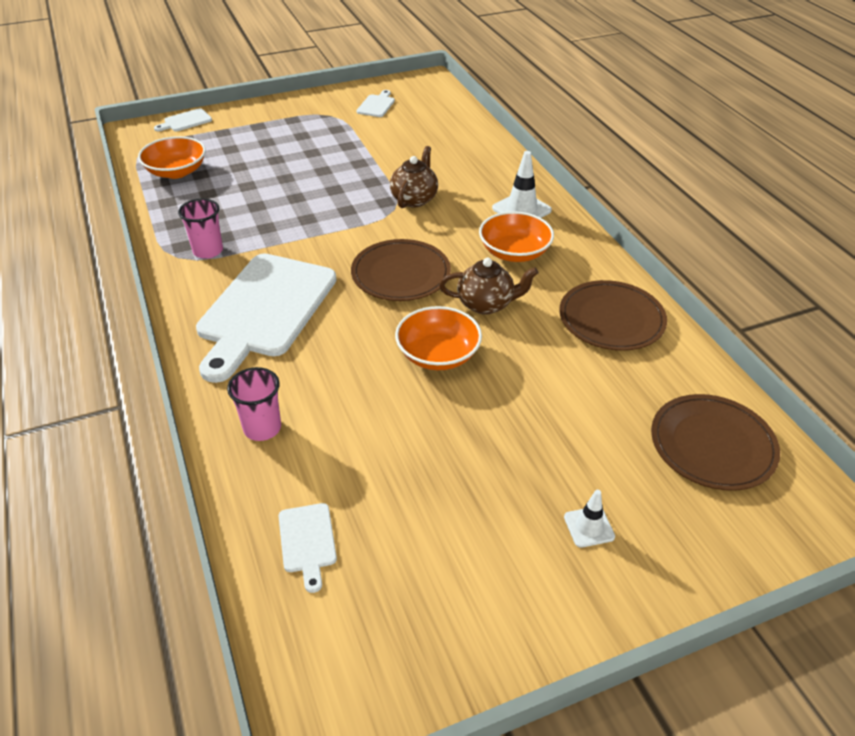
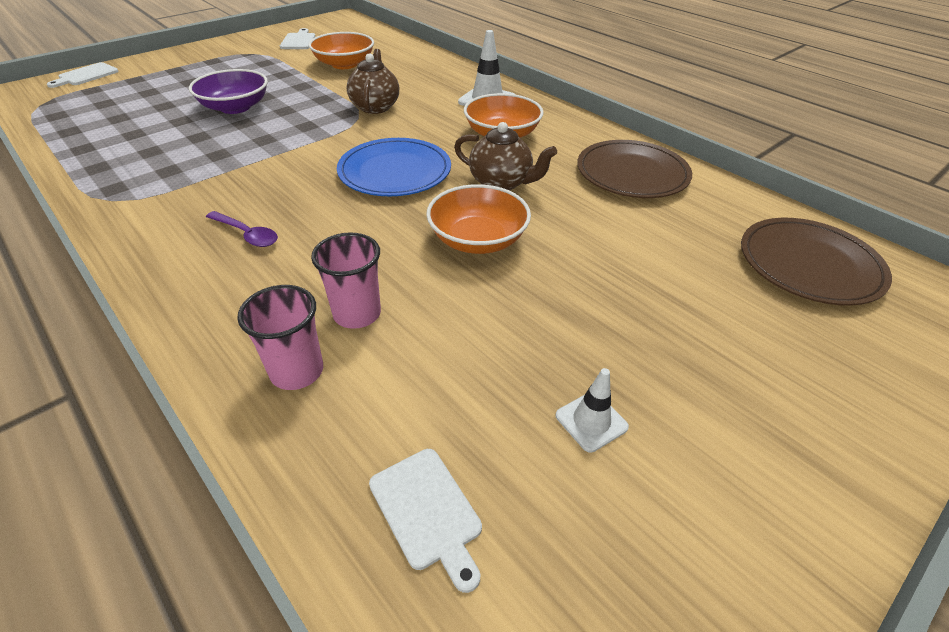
camera: 20 degrees left, 0 degrees up
orange bowl [138,136,206,179] -> orange bowl moved to [309,32,374,69]
pink cup [178,199,223,259] -> pink cup moved to [311,232,381,329]
white cutting board [196,254,336,383] -> purple spoon [206,211,278,247]
brown plate [351,239,451,301] -> blue plate [337,138,451,196]
brown teapot [439,258,538,315] -> brown teapot turned 45 degrees clockwise [454,122,557,191]
white traffic cone [564,490,615,548] -> white traffic cone moved to [556,368,629,452]
none -> purple bowl [189,69,268,114]

